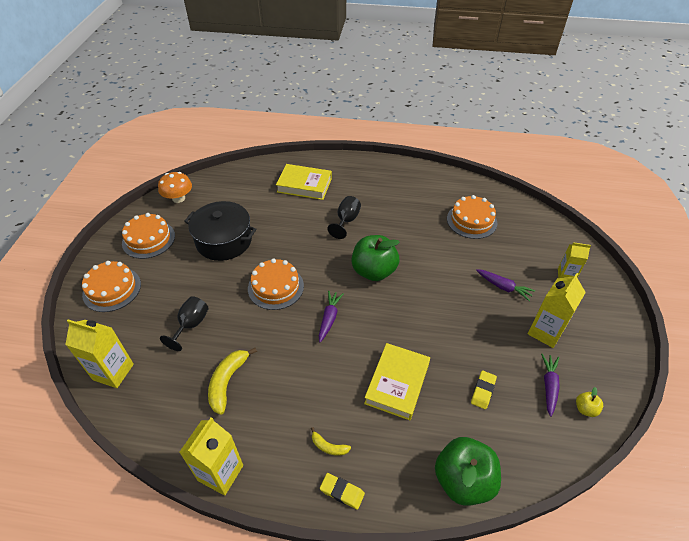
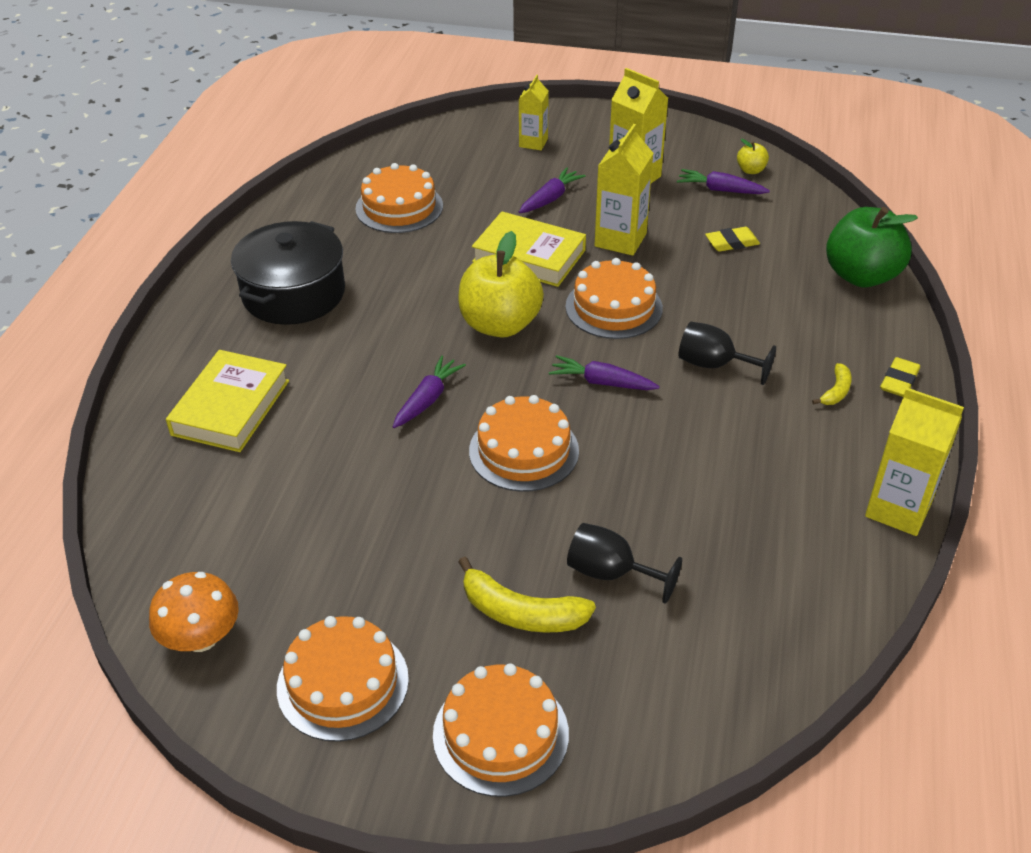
camera: 85 degrees left, 5 degrees down
yellow carton [65,320,134,388] -> yellow carton moved to [595,124,653,256]
black pot [184,201,256,261] -> black pot moved to [231,221,345,325]
yellow banana [208,348,257,415] -> yellow banana moved to [458,557,596,633]
black goblet [328,196,361,239] -> black goblet moved to [678,322,776,385]
green apple [351,235,400,281] -> yellow apple [458,231,544,338]
yellow book [364,343,430,420] -> yellow book moved to [472,211,586,287]
yellow eraser [471,371,497,409] -> yellow eraser turned 45 degrees counterclockwise [705,227,760,252]
none -> purple carrot [393,356,466,428]
none -> orange cake [566,258,663,339]

